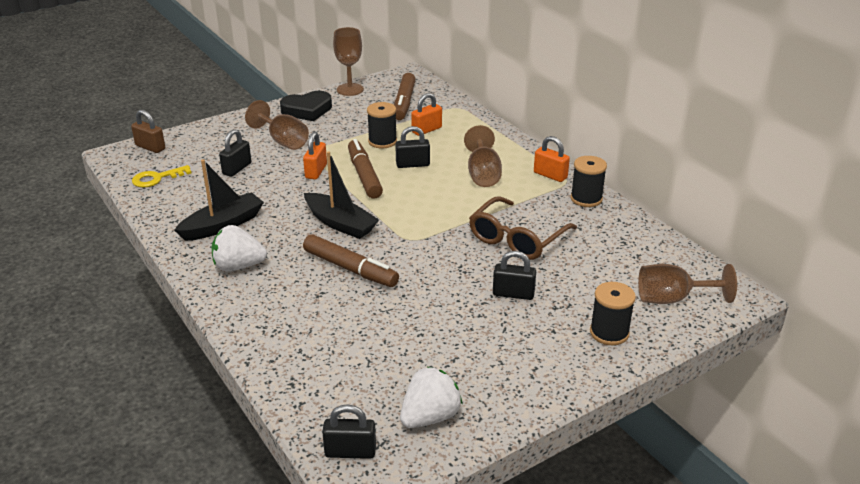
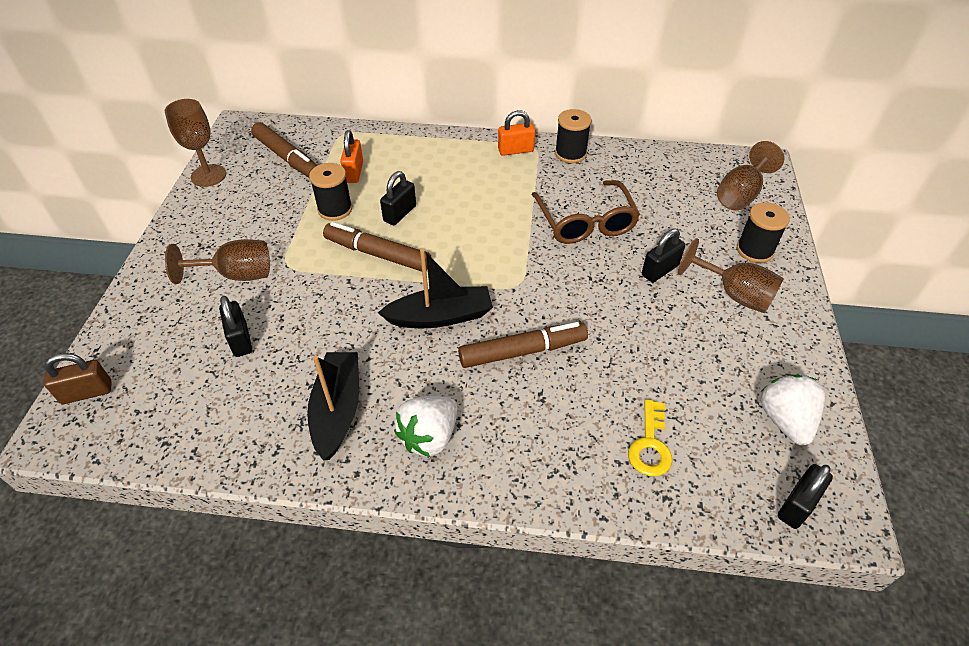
camera: 50 degrees left, 15 degrees up
yellow key [132,165,192,187] -> yellow key moved to [628,399,672,476]
black heart [280,91,332,121] -> none
orange padlock [303,132,327,179] -> none
brown goblet [464,125,502,187] -> brown goblet moved to [678,238,784,313]

